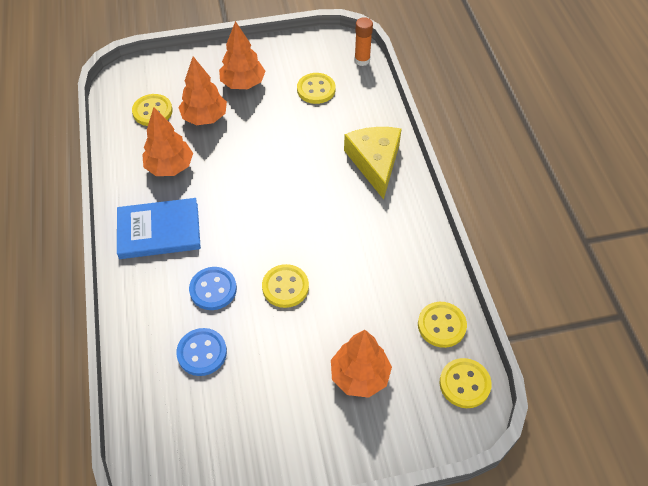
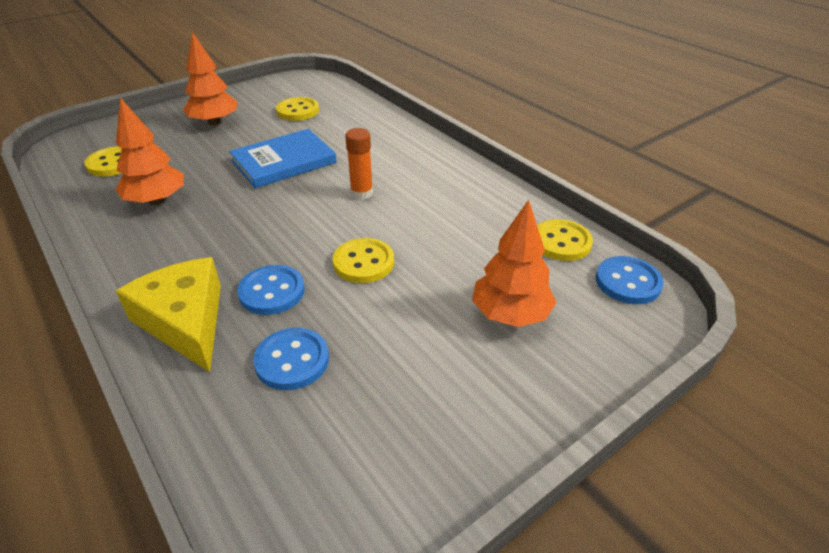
camera: 25 degrees left, 15 degrees down
blue book [117,198,201,259] -> blue book moved to [229,129,337,188]
orange tree [178,56,227,125] -> none
yellow cheese [344,127,401,200] -> yellow cheese moved to [116,257,221,372]
orange glue stick [354,17,373,66] -> orange glue stick moved to [345,128,373,200]
yellow button [439,358,492,408] -> blue button [596,256,664,304]

